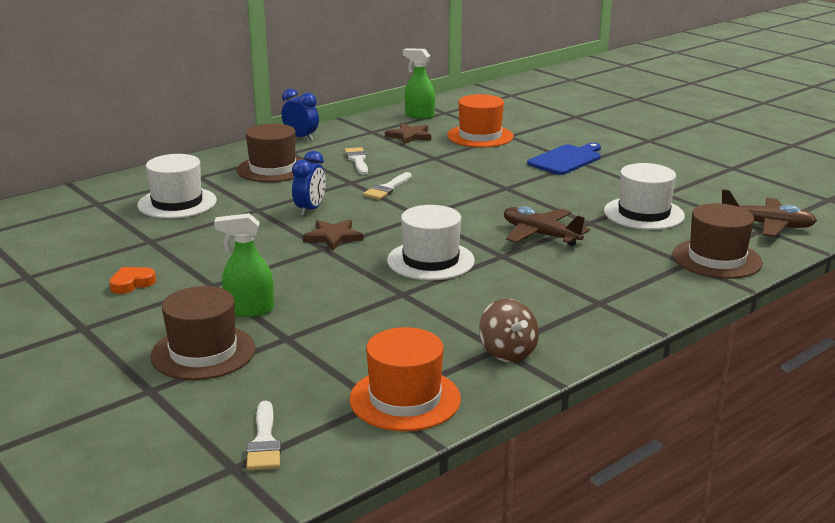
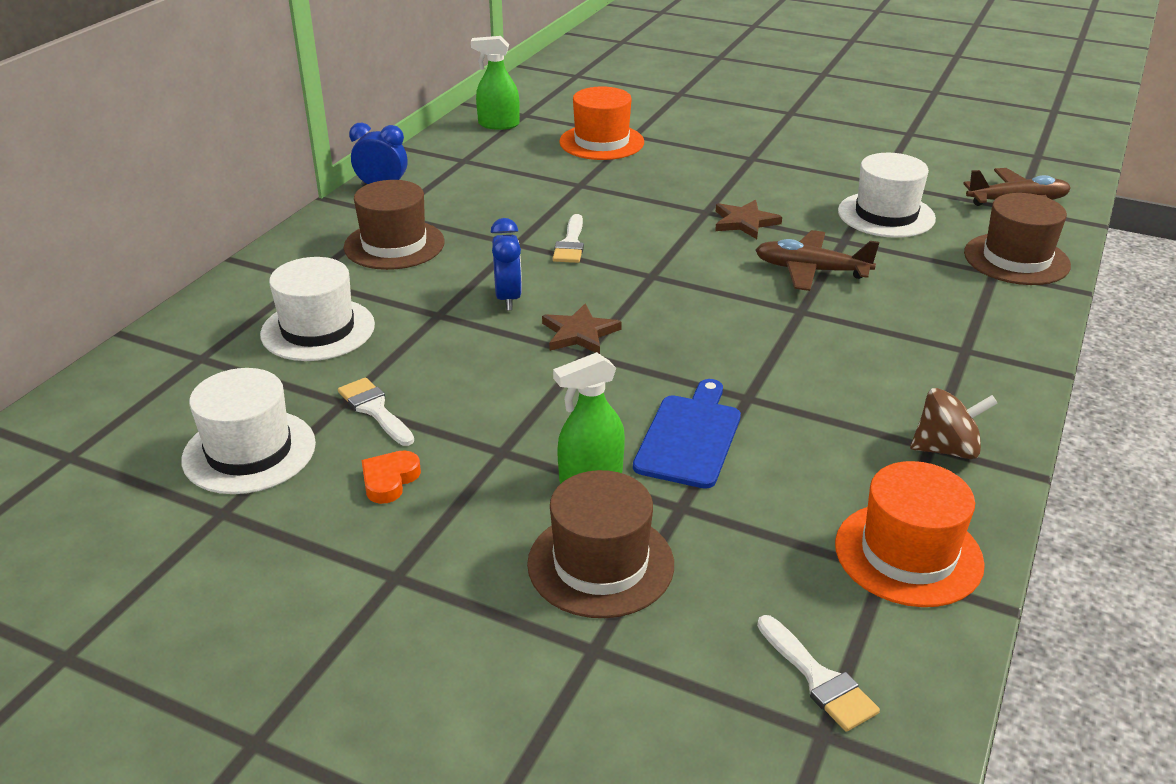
camera: 25 degrees left, 10 degrees up
white brush [344,147,368,175] -> white brush moved to [338,377,414,446]
brown star [385,123,431,144] -> brown star moved to [715,200,782,239]
white hat [387,205,475,280] -> white hat moved to [181,368,316,494]
brown spinning top [479,299,539,363] -> brown spinning top turned 45 degrees counterclockwise [910,388,998,459]
blue cutting board [527,143,601,175] -> blue cutting board moved to [633,379,741,489]

